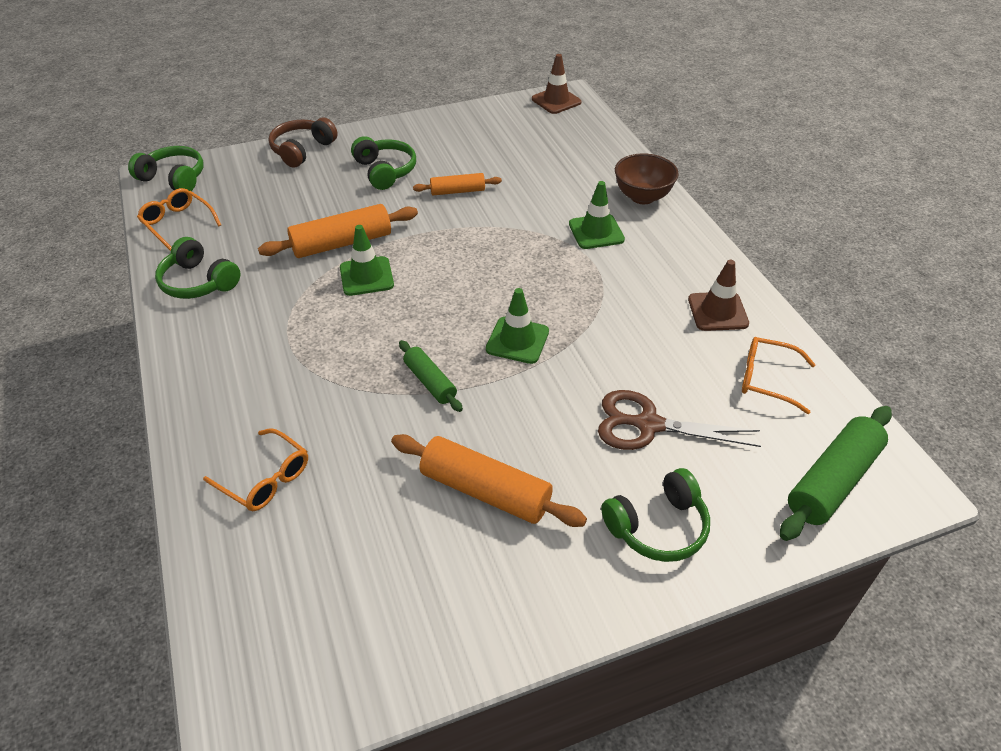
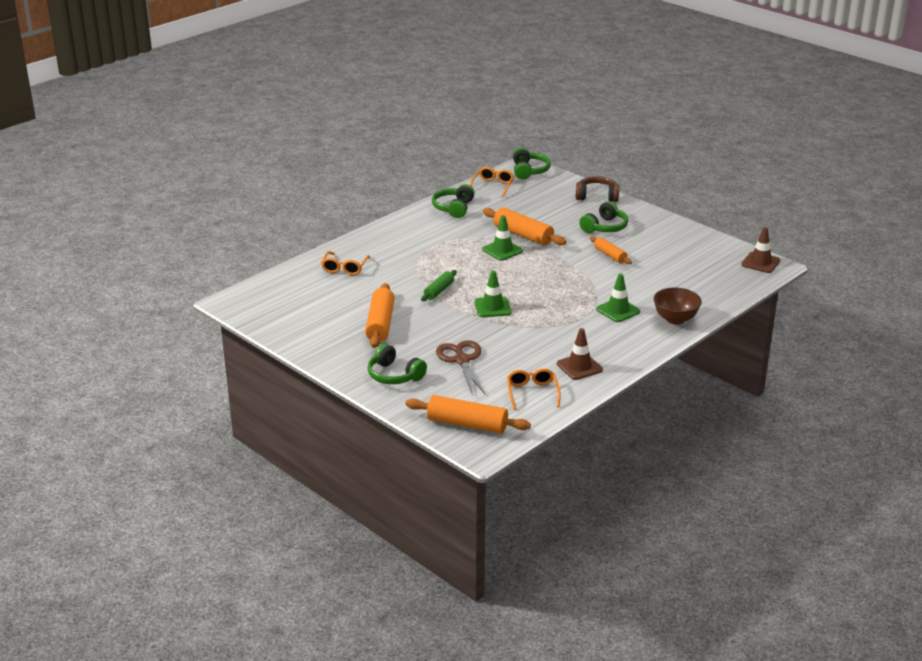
camera: 65 degrees right, 15 degrees down
green rolling pin [780,406,892,541] -> orange rolling pin [405,395,531,434]

